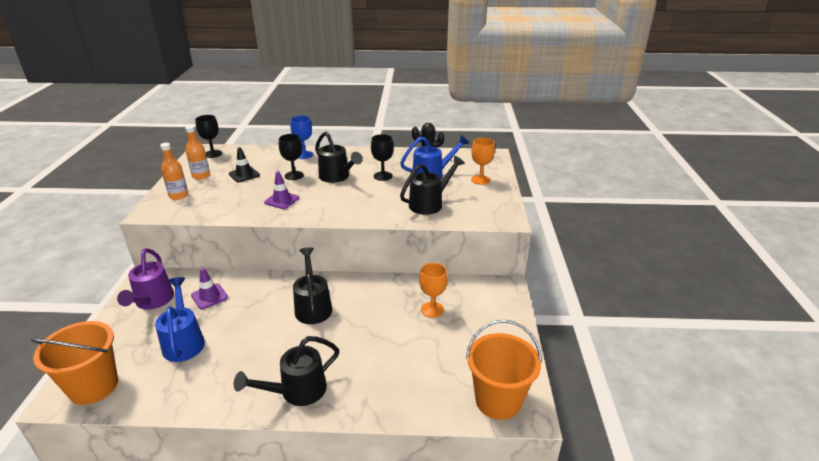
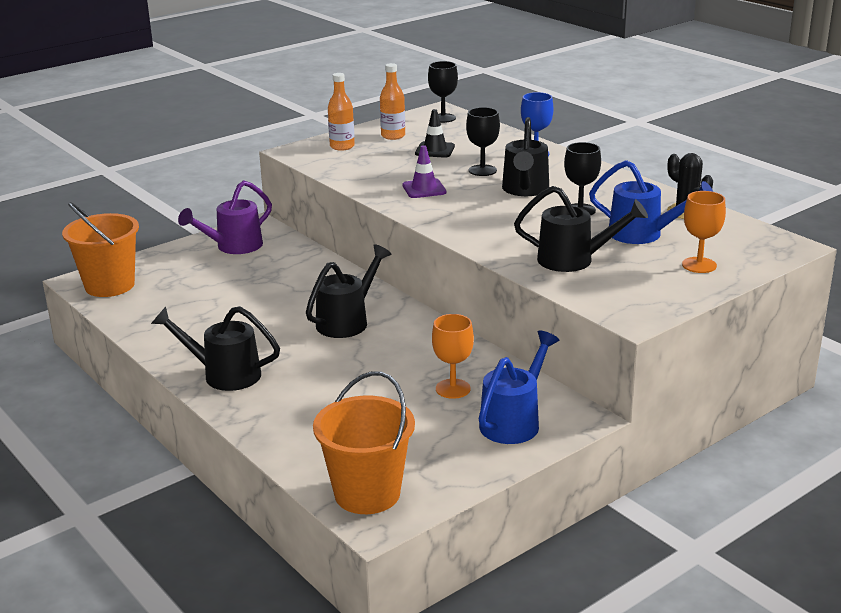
camera: 50 degrees right, 5 degrees down
blue watering can [155,277,205,362] -> blue watering can moved to [479,330,559,444]
purple traffic cone [191,268,228,309] -> none

